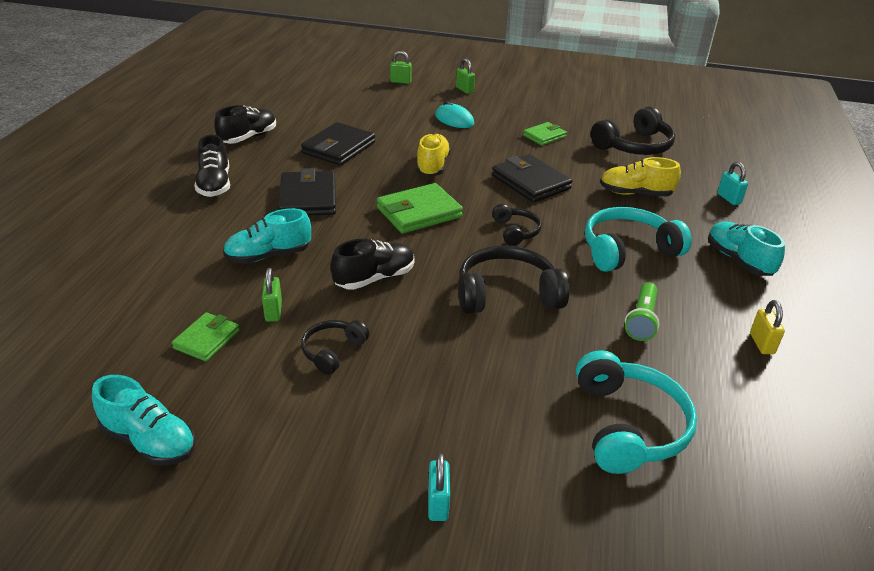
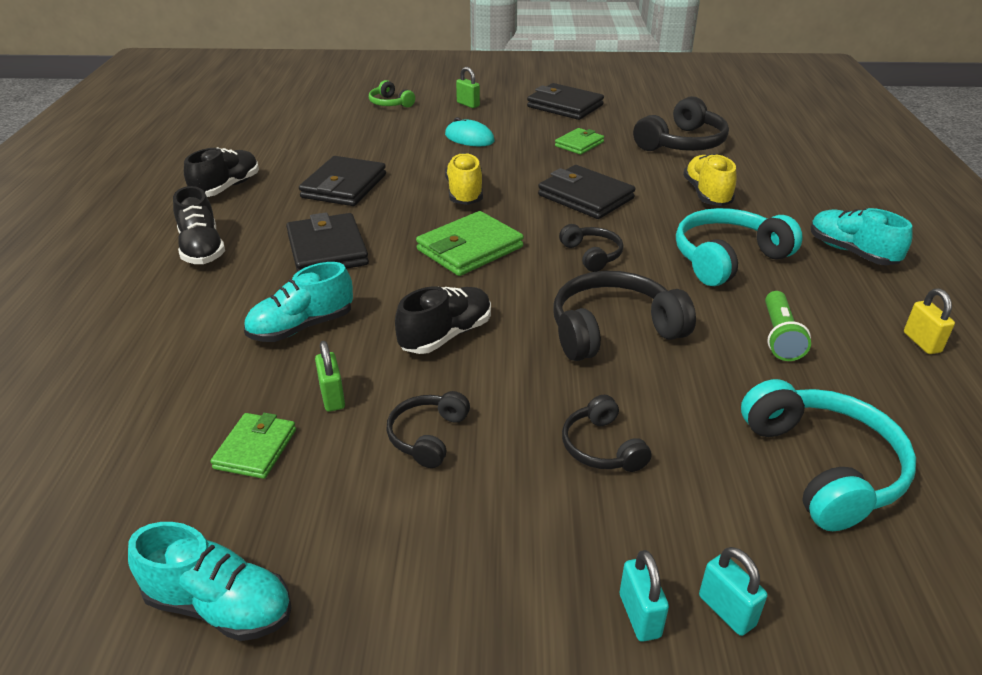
camera: 10 degrees left, 0 degrees up
green padlock [390,51,412,84] -> green headphones [369,80,415,107]
yellow shoe [600,157,681,197] -> yellow shoe turned 90 degrees clockwise [683,154,736,206]
turquoise padlock [717,162,748,205] -> turquoise padlock moved to [699,547,767,636]
none -> black wallet [527,83,604,120]
none -> black headphones [562,395,652,472]

